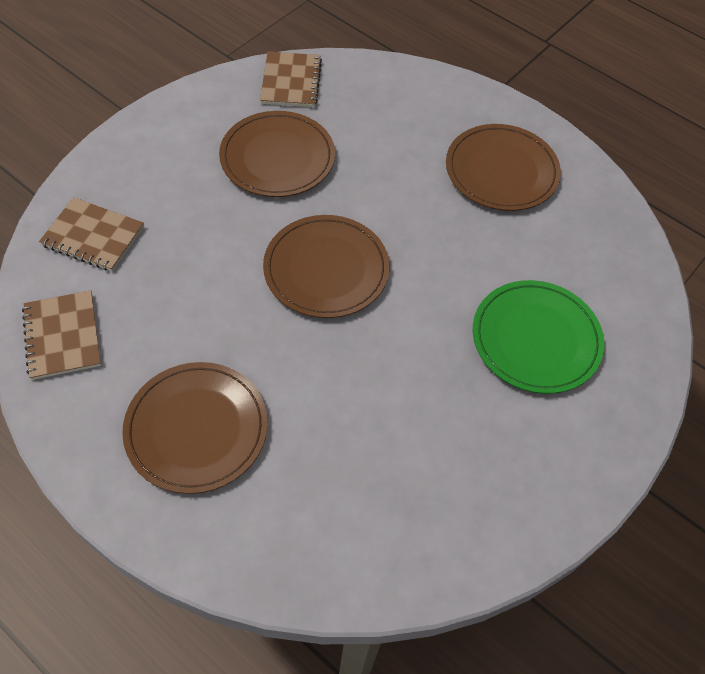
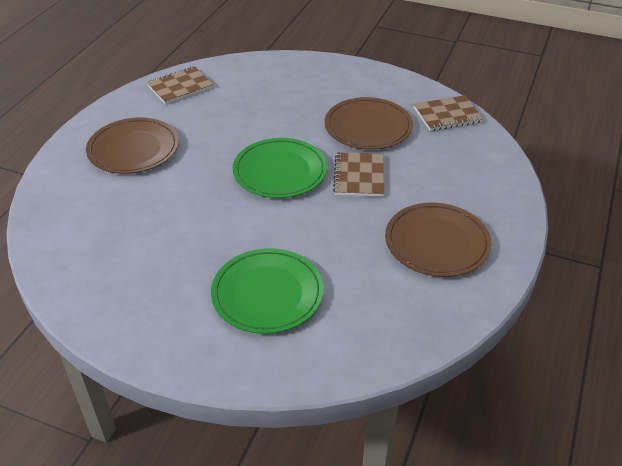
camera: 75 degrees right, 15 degrees down
brown notebook [39,197,144,271] -> brown notebook moved to [333,152,384,197]
brown plate [263,215,390,318] -> green plate [232,138,327,198]

